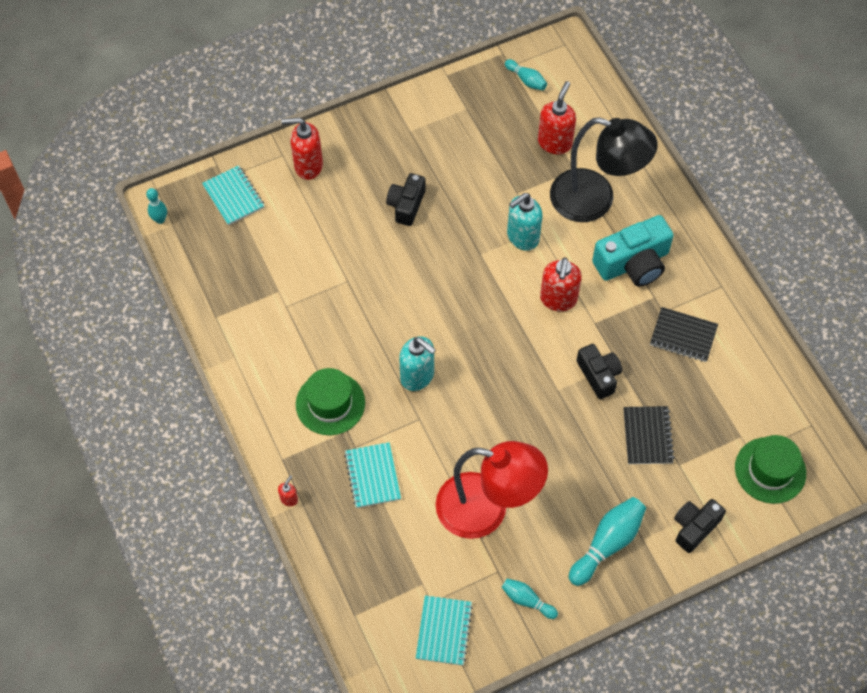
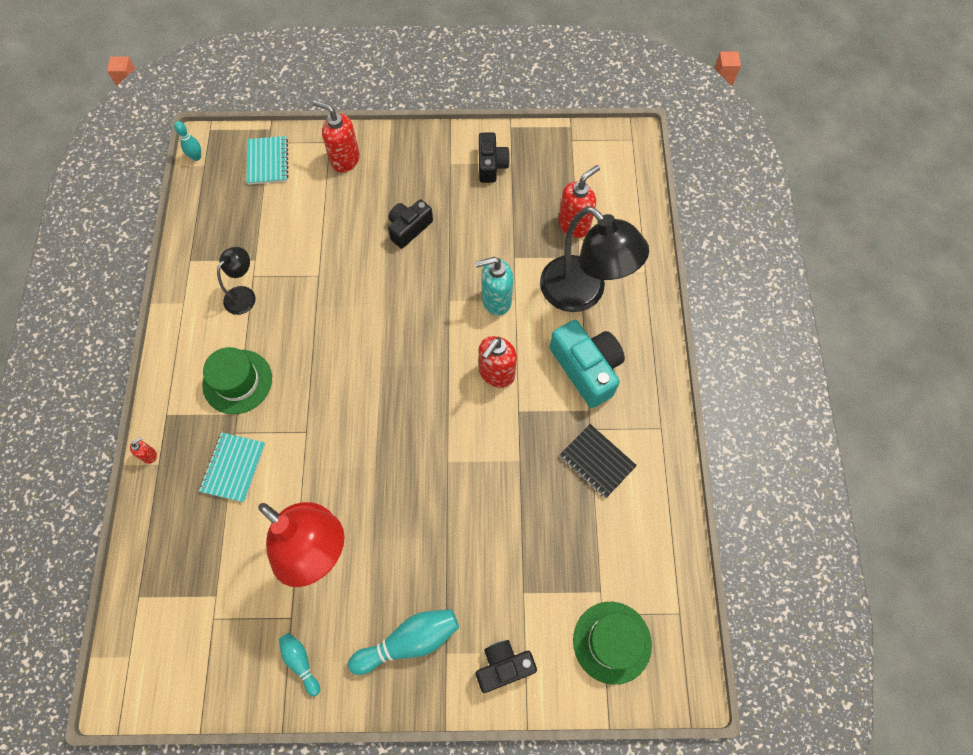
camera: 25 degrees right, 5 degrees up
turquoise soap dispenser [399,336,436,391] -> none
turquoise notebook [416,596,473,666] -> none
turquoise bowling pin [505,59,547,90] -> none
black camera [576,344,622,399] -> black camera moved to [479,133,510,183]
turquoise camera [592,215,674,287] -> turquoise camera turned 120 degrees counterclockwise [550,320,625,408]
black notebook [623,406,675,464] -> none
none -> black lamp [217,247,255,315]

